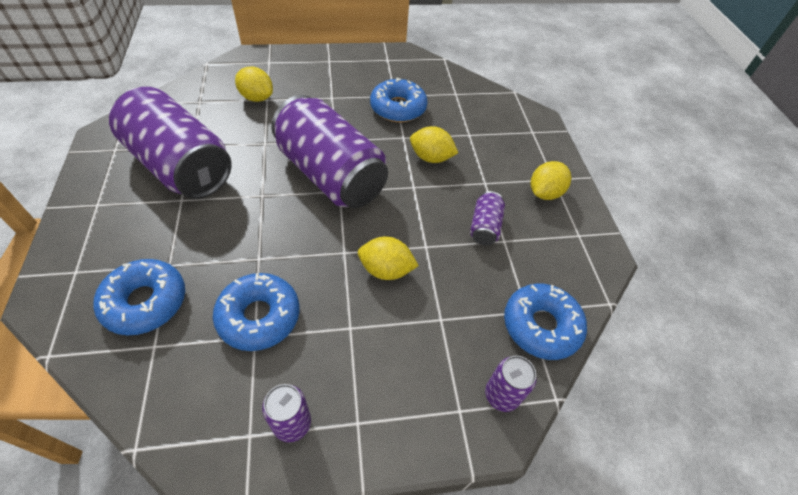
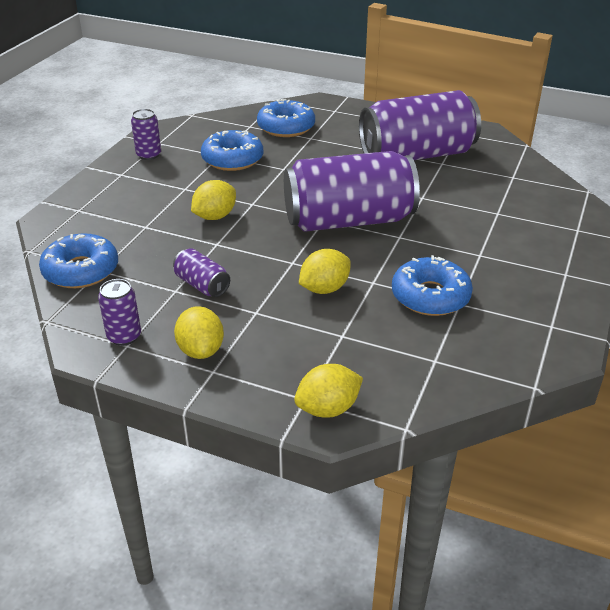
camera: 125 degrees right, 15 degrees down
yellow lemon [235,67,273,102] -> yellow lemon moved to [294,364,363,418]
purple can [485,356,537,412] -> purple can moved to [98,279,141,346]

